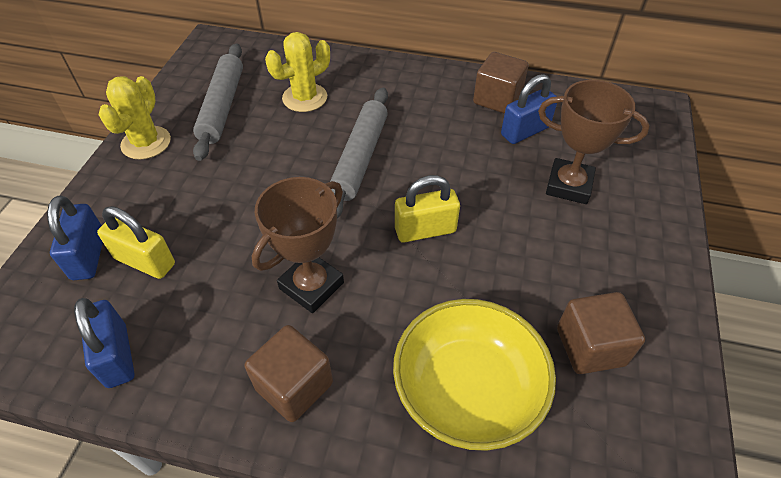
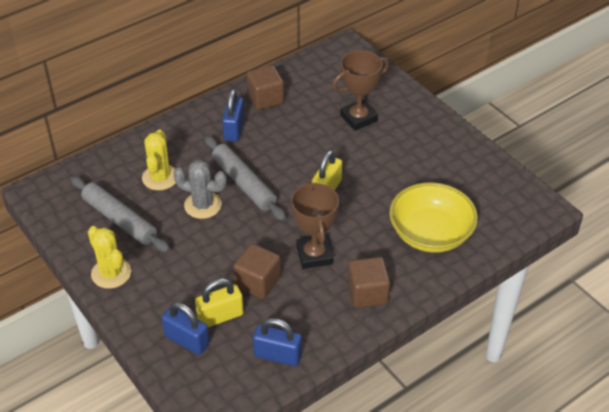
camera: 50 degrees left, 5 degrees down
blue padlock [501,74,557,144] -> blue padlock moved to [222,89,244,142]
brown cube [557,292,645,374] -> brown cube moved to [233,244,281,299]
none -> grey cactus [173,160,227,219]

